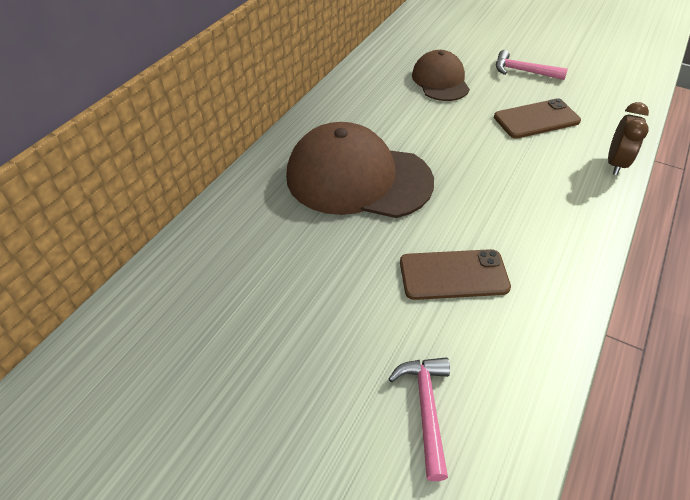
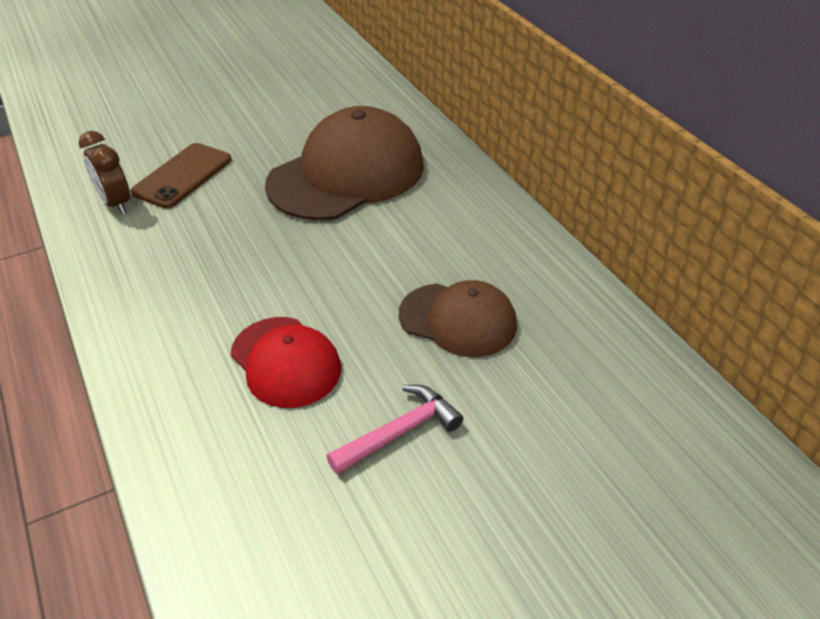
camera: 125 degrees right, 5 degrees down
pink hammer [388,357,450,481] -> none
brown phone [494,98,581,139] -> red cap [231,317,341,408]
brown clock [608,102,649,175] -> brown clock moved to [79,131,130,214]

